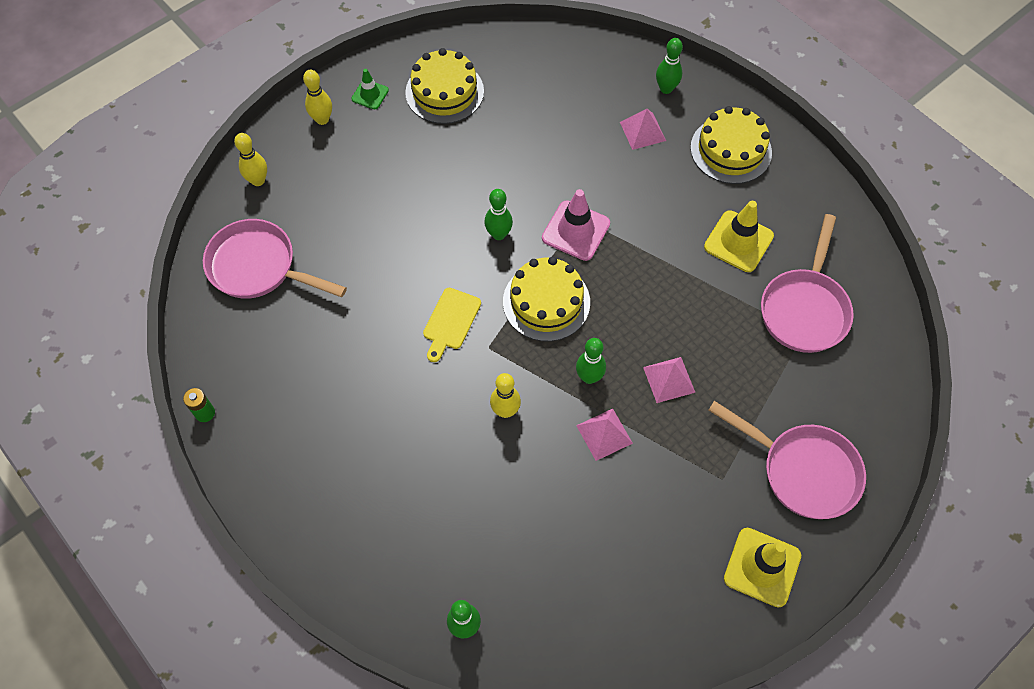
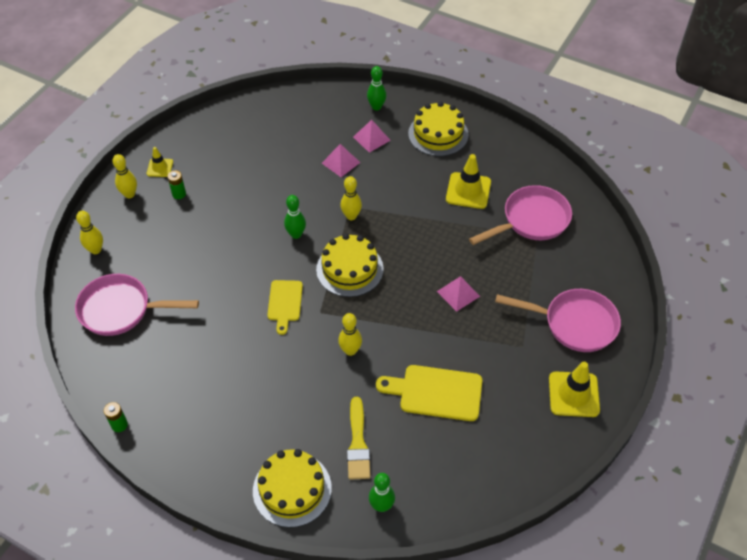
camera: 20 degrees left, 10 degrees down
green traffic cone [351,69,389,109] -> yellow traffic cone [147,147,173,177]
yellow cake [405,48,484,124] -> yellow cake moved to [253,449,332,528]
pink traffic cone [542,189,610,261] -> yellow bowling pin [340,176,362,220]
green bowling pin [576,338,606,384] -> none
pink pyramid [576,409,633,461] -> pink pyramid moved to [322,144,361,177]
pink pan [761,214,854,353] -> pink pan turned 120 degrees counterclockwise [469,185,572,245]
none -> green battery [167,170,186,199]
none -> yellow brush [347,397,371,480]
none -> yellow cutting board [376,365,482,421]

